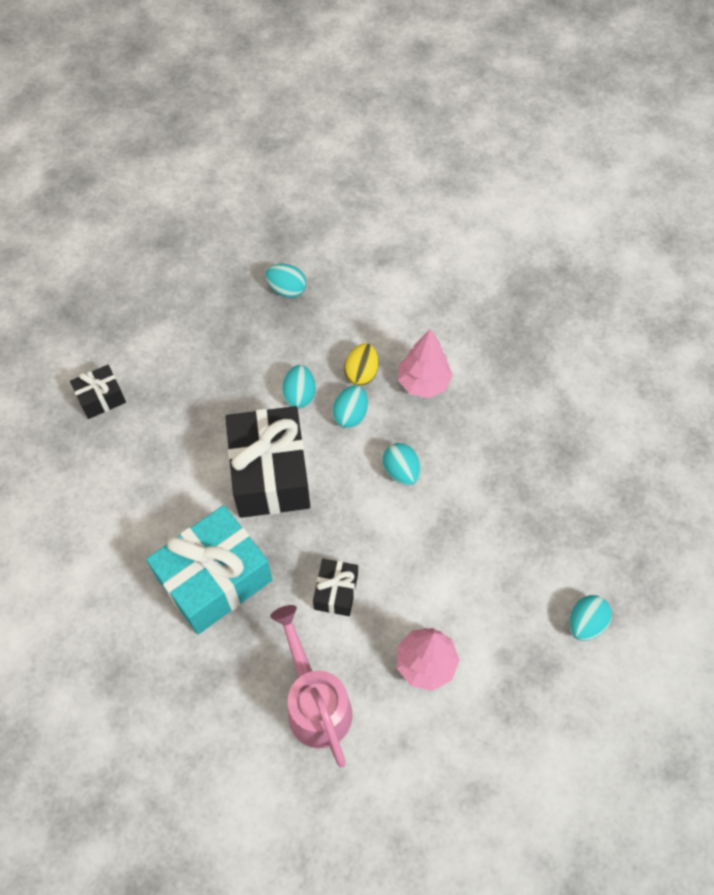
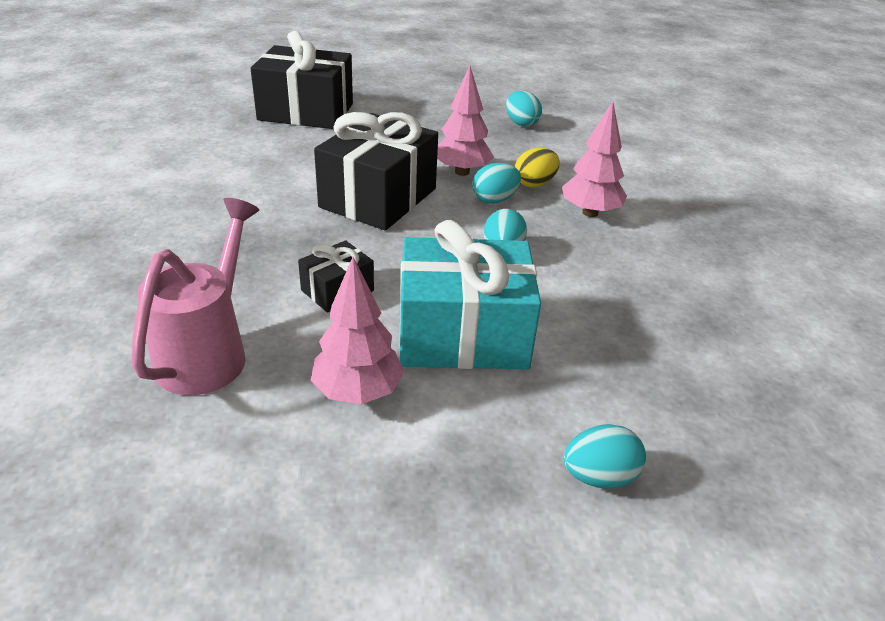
camera: 35 degrees right, 25 degrees down
black gift [70,365,126,419] -> black gift [251,31,353,129], size x2.05
turquoise gift [146,505,273,634] -> turquoise gift moved to [400,220,541,369]
turquoise egg [282,365,316,409] -> pink tree [437,66,494,176]

